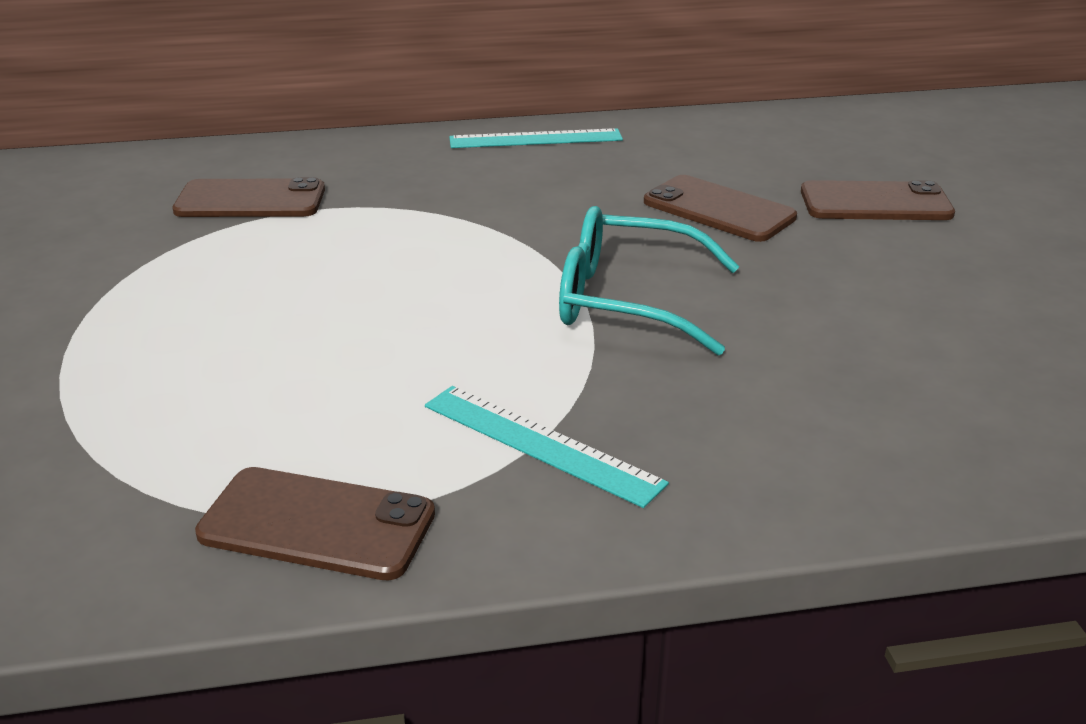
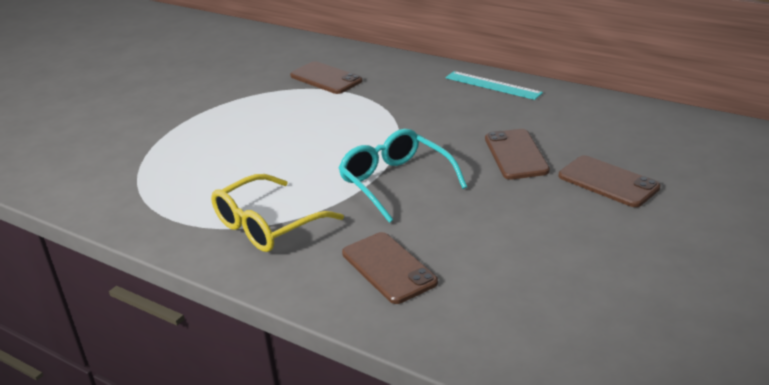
camera: 45 degrees right, 0 degrees up
brown phone [195,467,435,580] -> brown phone moved to [342,232,438,304]
turquoise ruler [425,386,669,508] -> yellow glasses [211,174,344,252]

